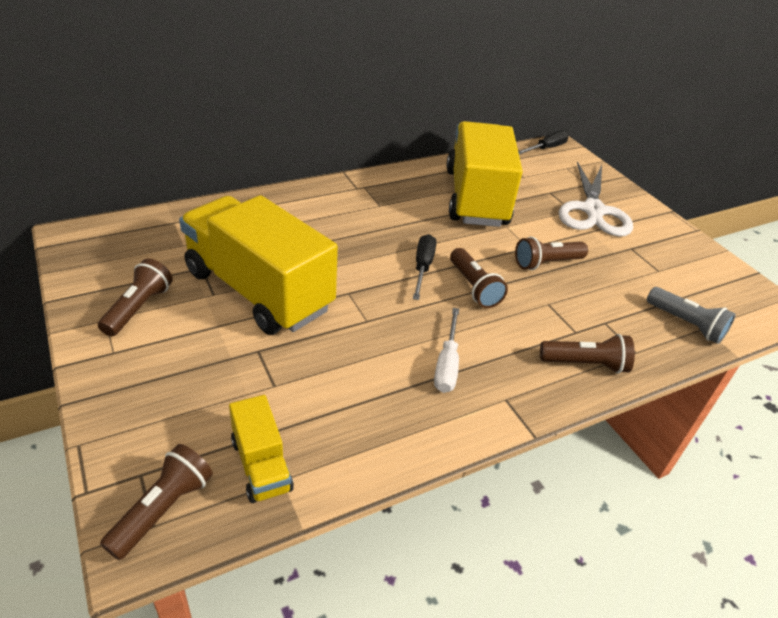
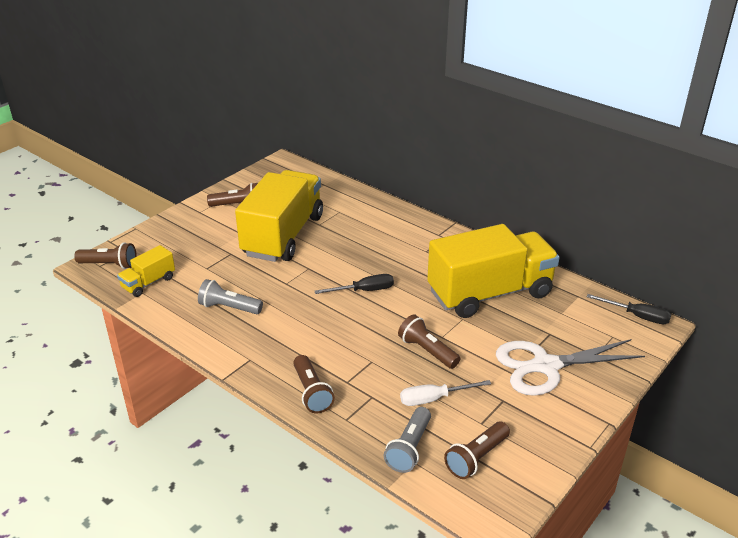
camera: 70 degrees right, 5 degrees down
white screwdriver [434,308,459,393] -> white screwdriver moved to [400,380,491,406]
brown flashlight [450,248,508,308] -> brown flashlight moved to [444,422,510,479]
none -> grey flashlight [198,279,263,314]

